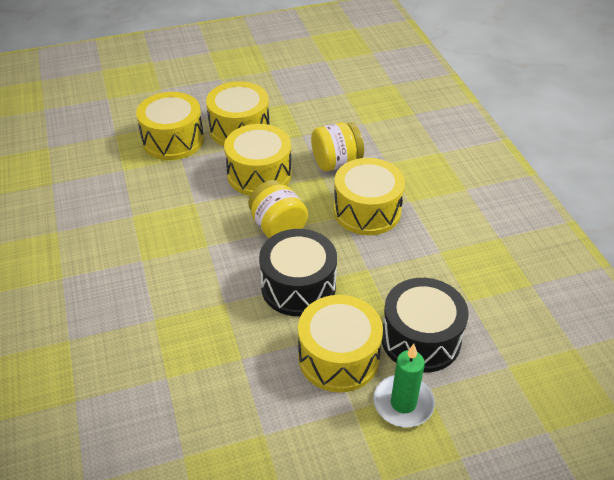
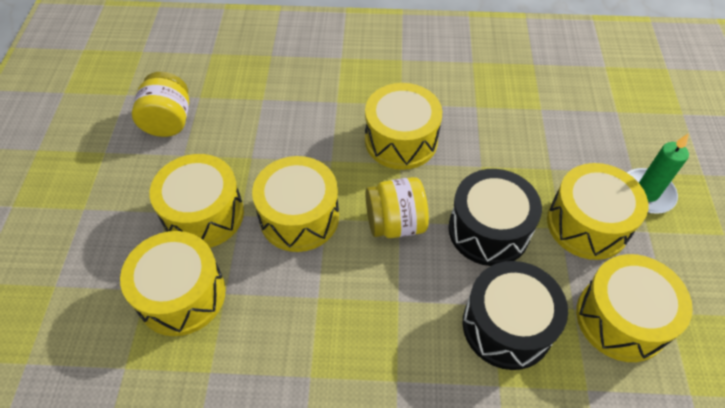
camera: 70 degrees left, 10 degrees up
yellow jar [311,122,364,171] -> yellow jar moved to [132,72,189,137]
black drum [382,278,469,373] -> black drum moved to [462,261,568,370]
none -> yellow drum [576,254,693,362]

